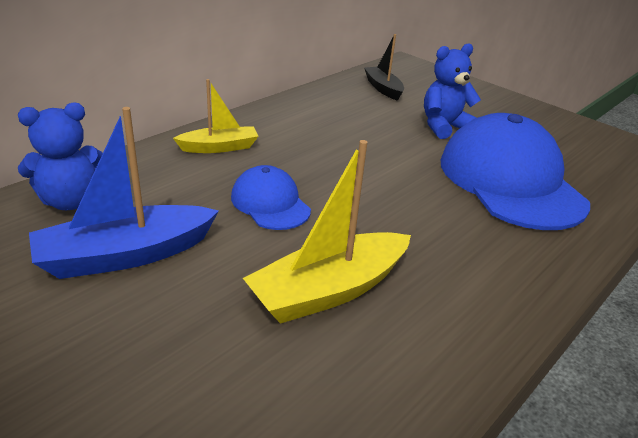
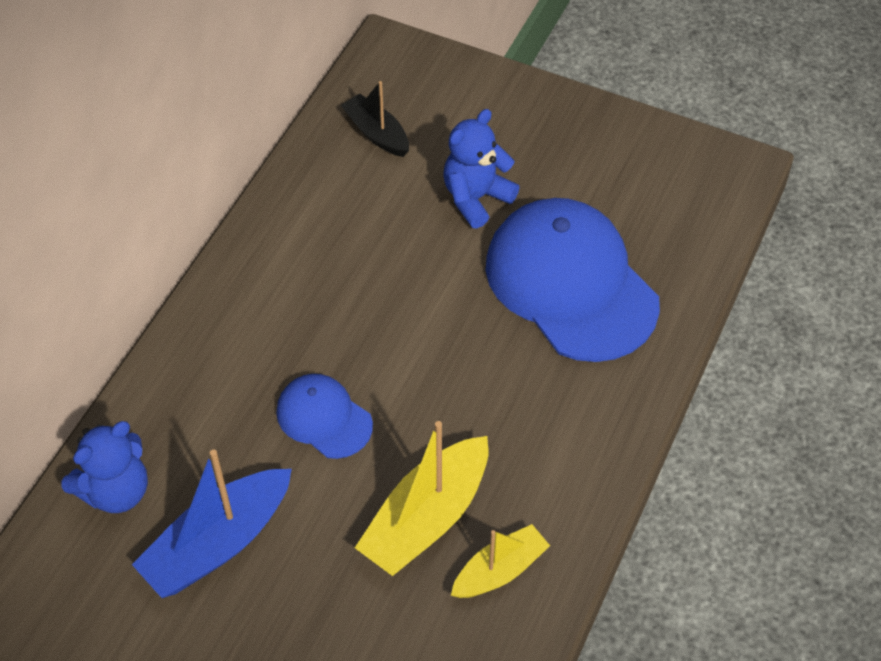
camera: 15 degrees left, 20 degrees up
yellow boat [173,79,259,153] -> yellow boat moved to [451,524,550,598]

